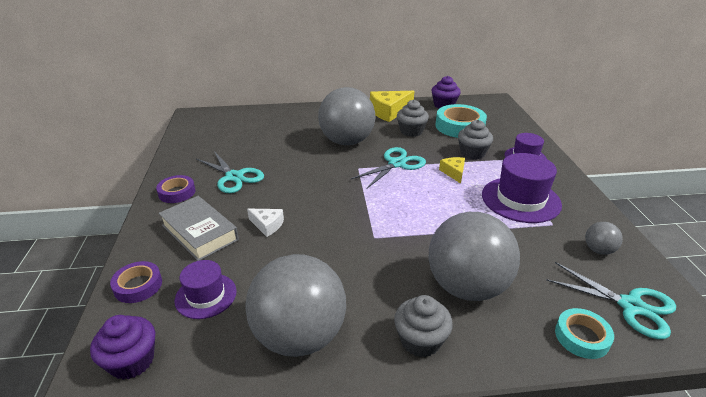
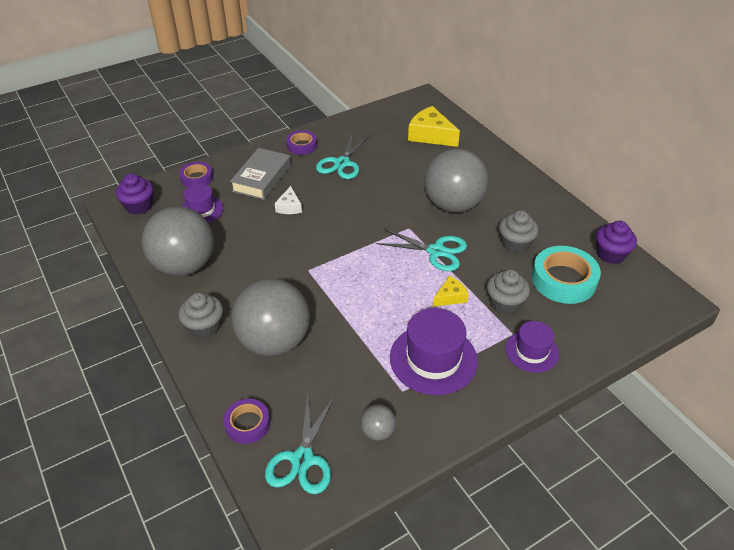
camera: 65 degrees right, 10 degrees up
yellow cheese [370,91,414,122] -> yellow cheese moved to [408,106,460,147]
turquoise tape [555,308,614,359] -> purple tape [223,399,270,444]

